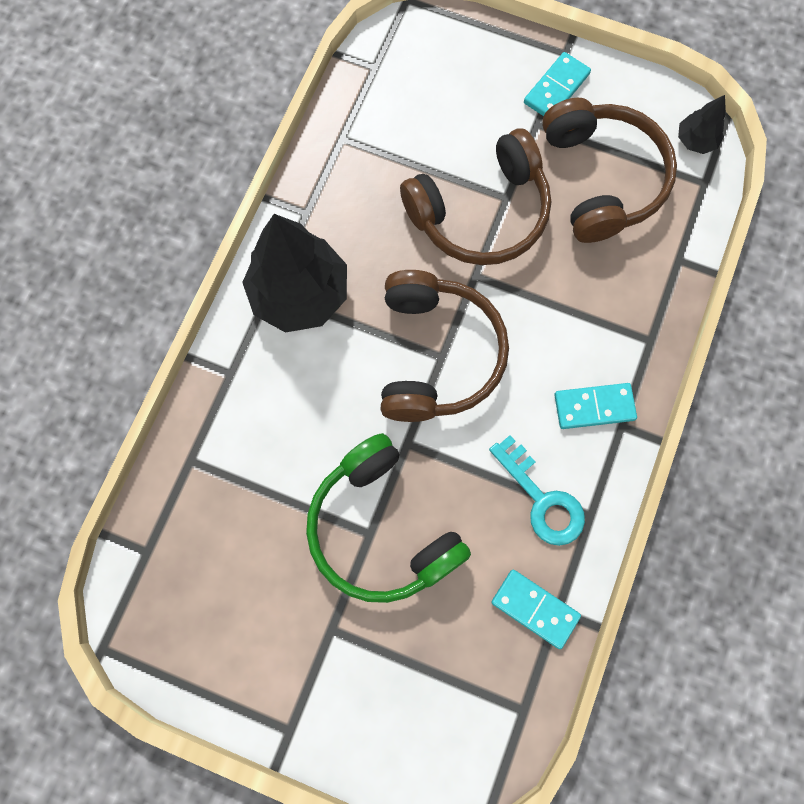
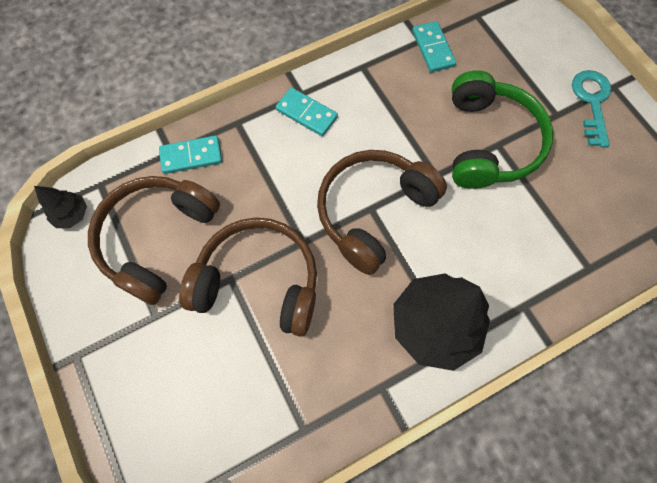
camera: 140 degrees left, 5 degrees down
turquoise key [489,435,585,546] -> turquoise key moved to [572,70,611,147]
turquoise domino [524,52,591,116] -> turquoise domino moved to [159,136,222,174]

